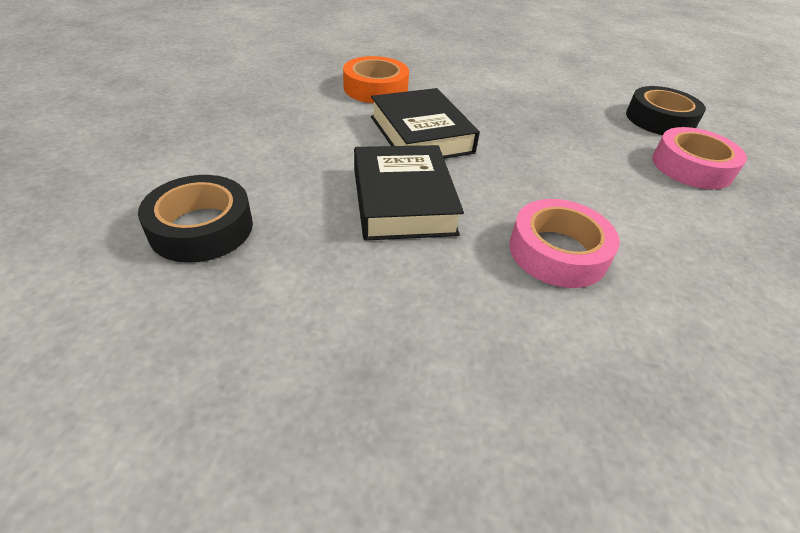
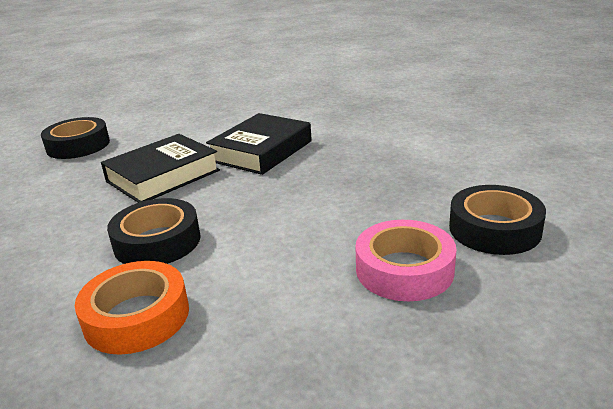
camera: 60 degrees right, 15 degrees down
orange tape [343,56,409,103] -> orange tape moved to [75,261,189,355]
pink tape [509,199,619,288] -> black tape [107,198,201,264]

